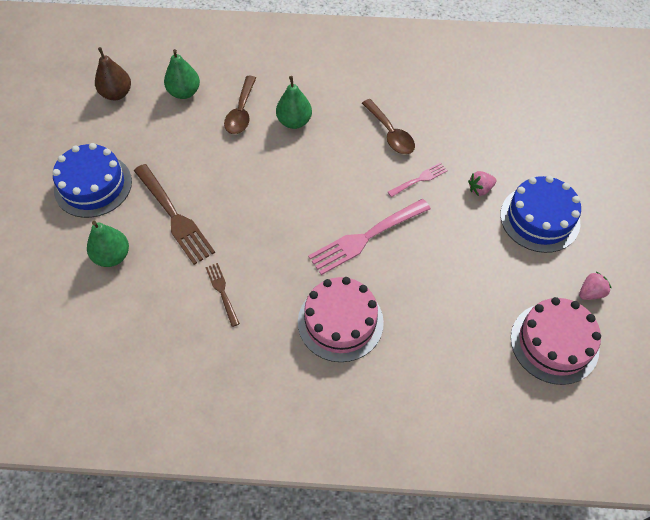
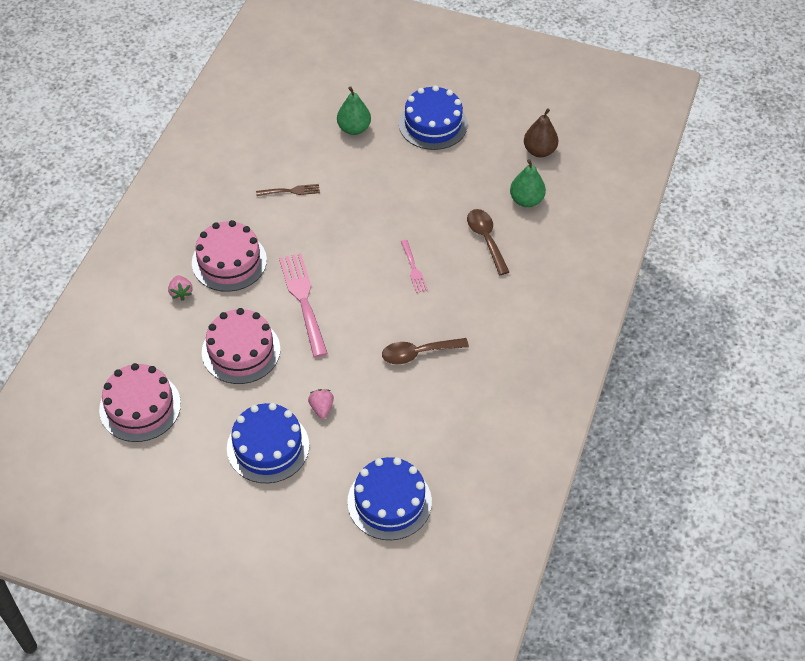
camera: 105 degrees right, 5 degrees down
brown fork [134,164,215,265] -> none
brown spoon [224,76,256,134] -> brown spoon turned 45 degrees clockwise [467,209,509,275]
green pear [276,76,312,129] -> none
pink fork [388,162,448,197] -> pink fork moved to [401,240,428,293]
pink strawberry [579,272,612,300] -> pink strawberry moved to [168,275,193,301]
none -> pink cake [202,308,280,384]
none -> blue cake [347,457,432,540]

